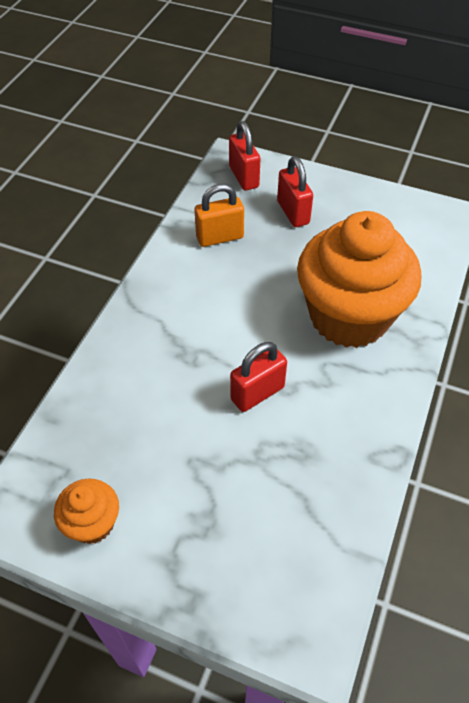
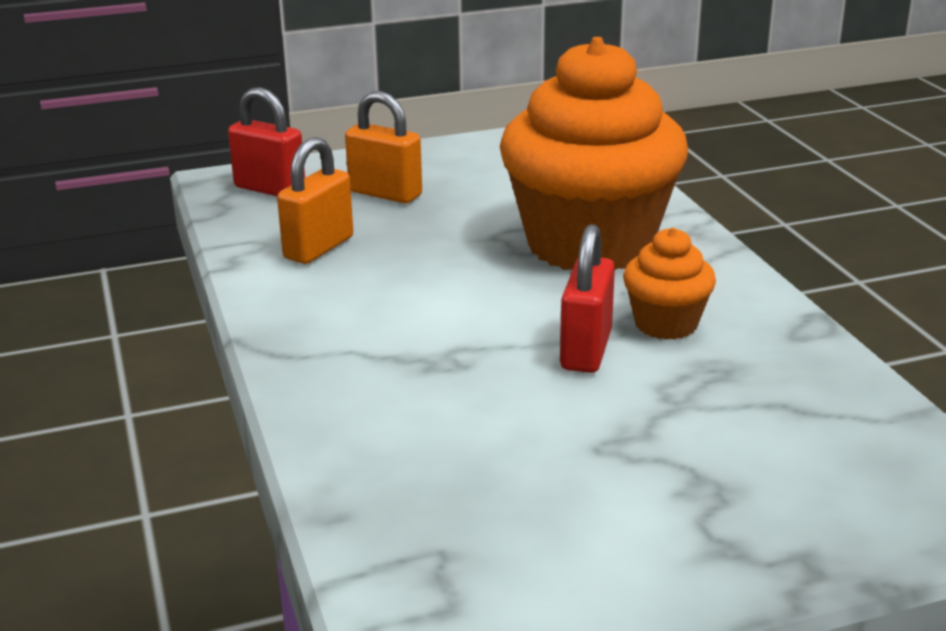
camera: 40 degrees left, 25 degrees down
orange cupcake [54,478,119,544] -> orange cupcake moved to [623,227,716,340]
red padlock [277,156,313,227] -> orange padlock [345,91,422,203]

